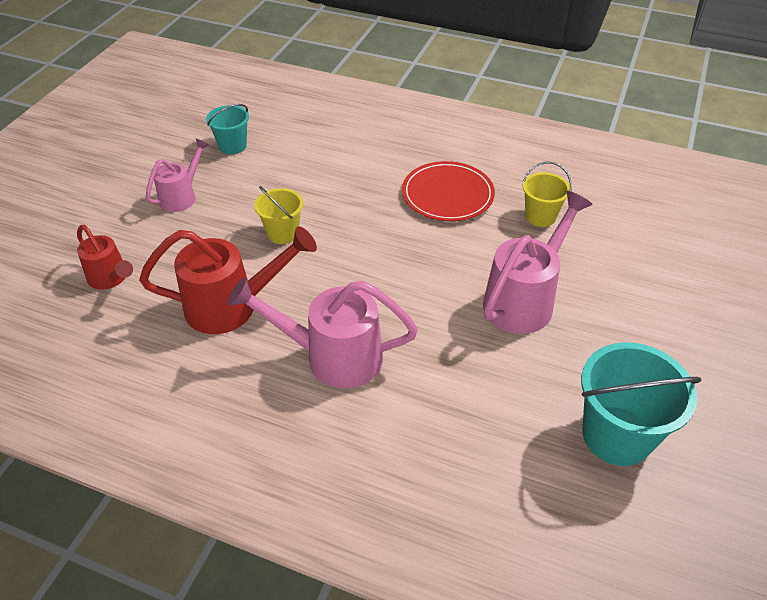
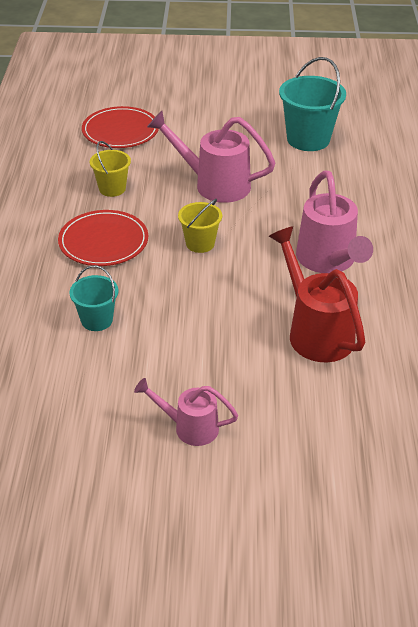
camera: 110 degrees left, 5 degrees down
red watering can [77,225,133,290] -> none
turquoise bucket [206,104,249,155] -> turquoise bucket moved to [69,265,118,331]
yellow bucket [254,186,303,244] -> yellow bucket moved to [178,199,222,253]
none -> red plate [82,106,159,148]

